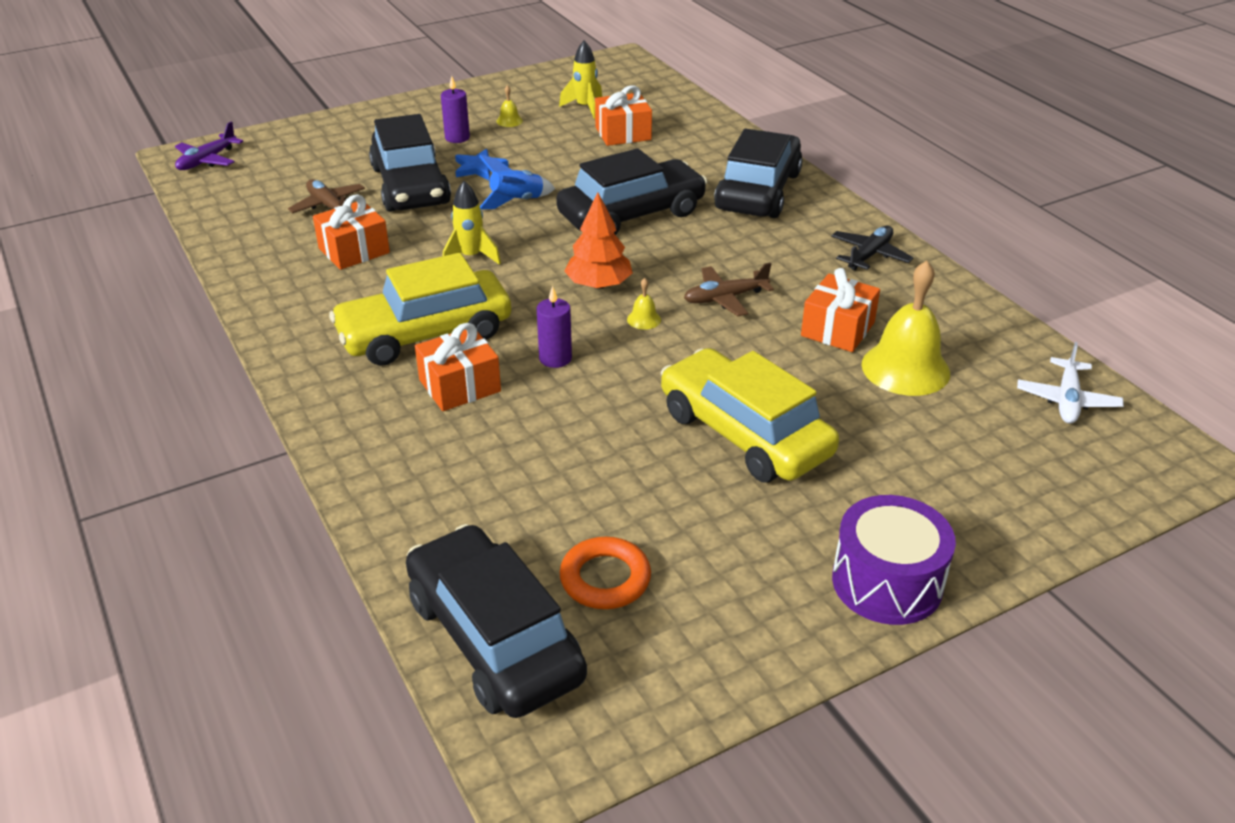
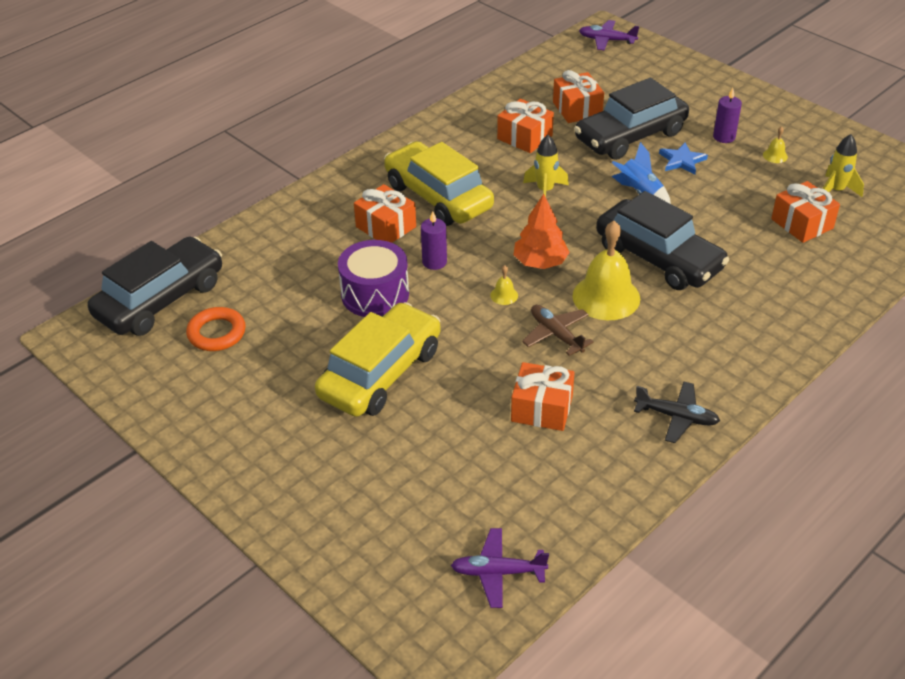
camera: 75 degrees right, 5 degrees up
brown plane [288,179,365,213] -> orange gift [553,70,604,123]
black car [714,129,803,218] -> none
purple drum [832,495,956,625] -> purple drum moved to [338,240,409,317]
yellow bell [862,261,950,396] -> yellow bell moved to [573,221,640,320]
white plane [1017,342,1124,424] -> purple plane [451,528,549,608]

